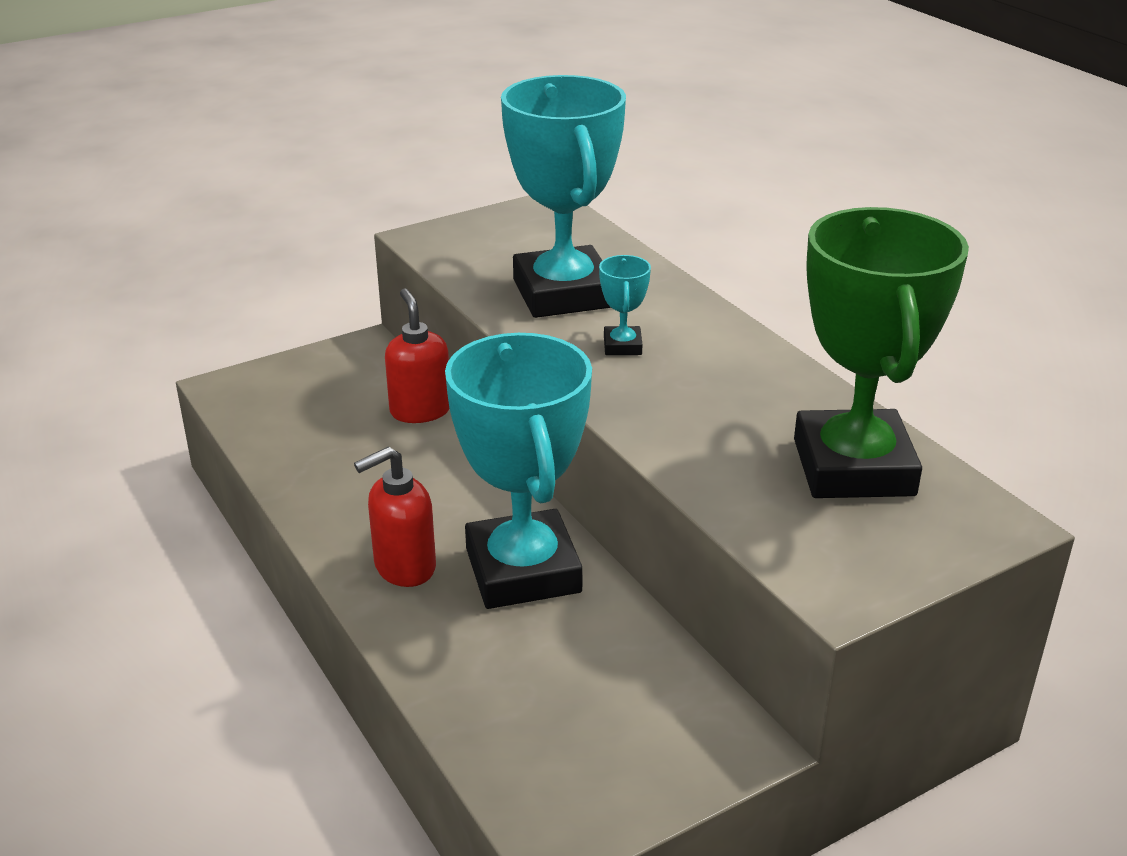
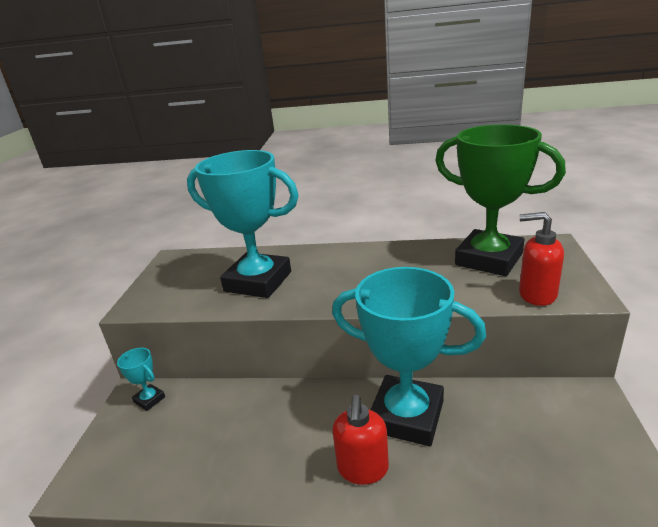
camera: 50 degrees left, 5 degrees down
red soap dispenser [385,288,450,423] -> red soap dispenser moved to [519,212,564,306]
turquoise trophy [599,255,651,355] -> turquoise trophy moved to [117,348,165,411]

